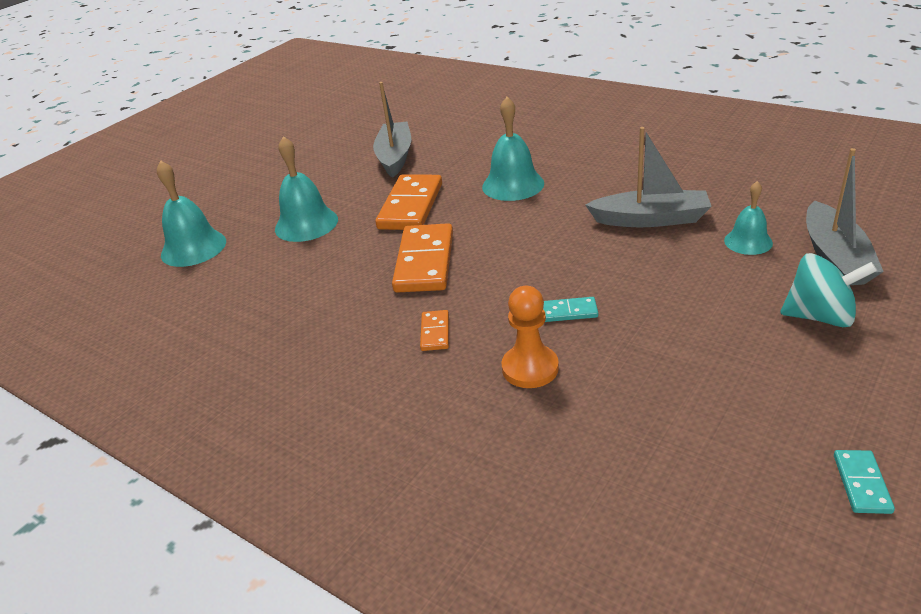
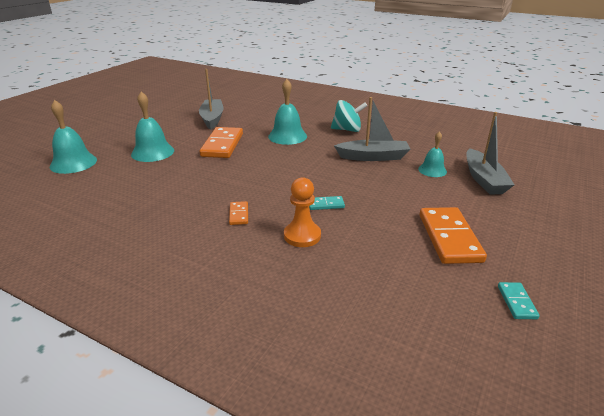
camera: 10 degrees left, 5 degrees down
orange domino [392,223,453,293] -> orange domino moved to [420,207,487,264]
turquoise spinning top [780,253,877,327] -> turquoise spinning top moved to [331,100,367,132]

